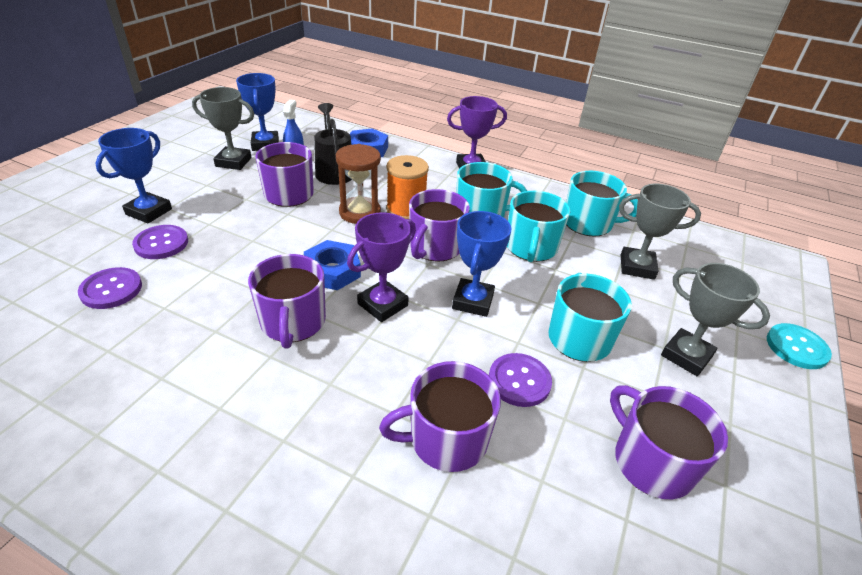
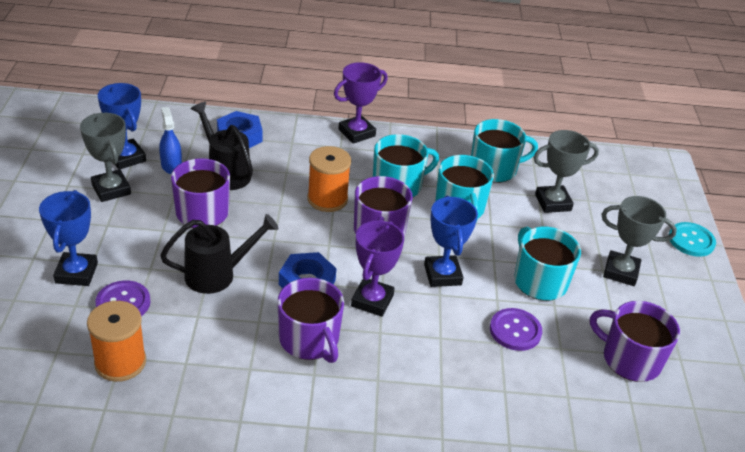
camera: 25 degrees left, 0 degrees up
purple button [78,267,142,309] -> orange spool [87,301,146,382]
grey trophy [192,87,254,170] -> grey trophy turned 75 degrees clockwise [80,113,131,202]
brown hourglass [336,144,381,224] -> none
purple mug [379,361,501,472] -> none
none -> black watering can [160,214,278,294]

